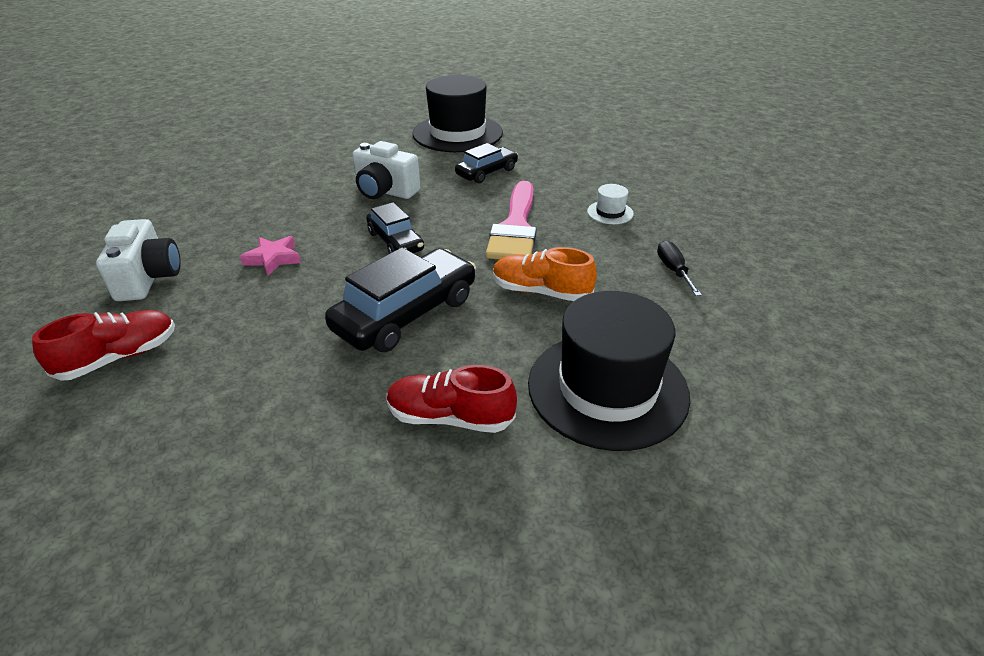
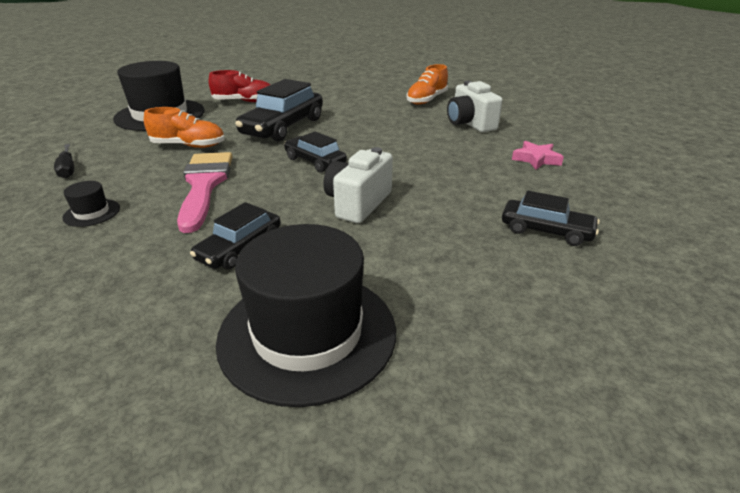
camera: 165 degrees right, 5 degrees down
red shoe [32,310,175,381] -> orange shoe [406,64,448,104]
pink star [240,236,301,276] -> pink star moved to [512,141,564,170]
white camera [352,141,420,199] -> white camera turned 75 degrees counterclockwise [323,147,393,223]
white hat [587,184,634,224] -> black hat [62,181,120,227]
none -> black car [502,191,600,246]

